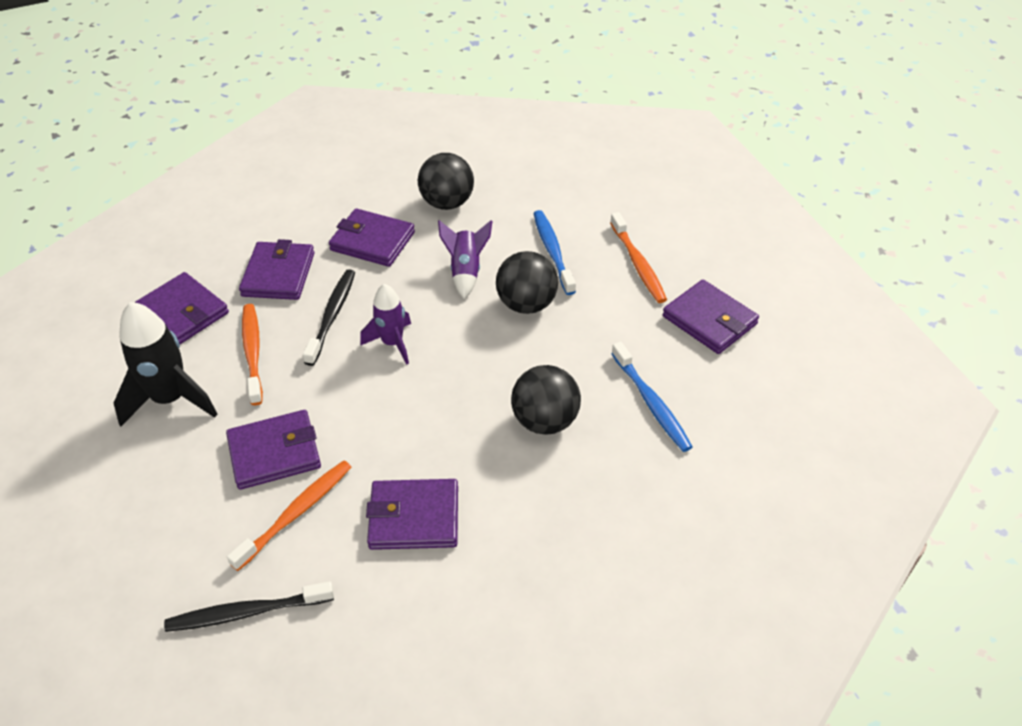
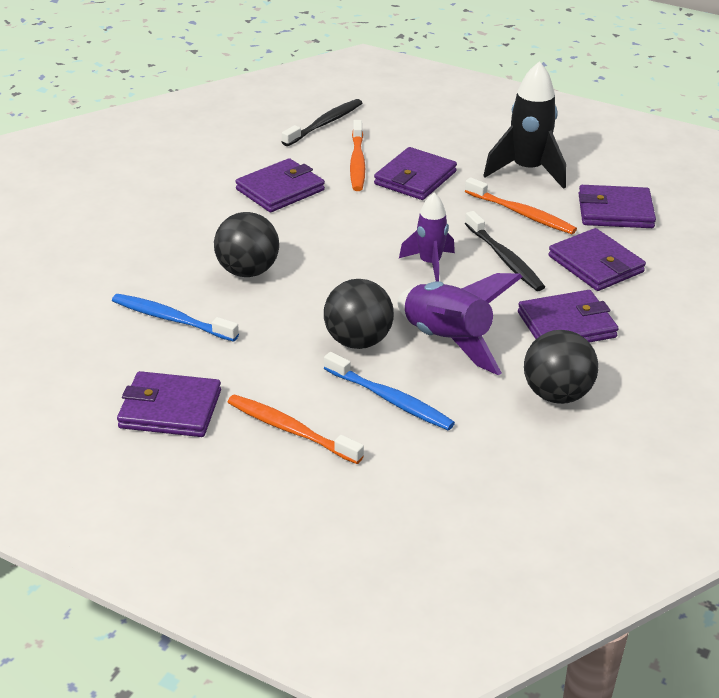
camera: 140 degrees right, 10 degrees down
purple rocket [438,220,493,299] -> purple rocket [397,273,522,375], size x1.59

